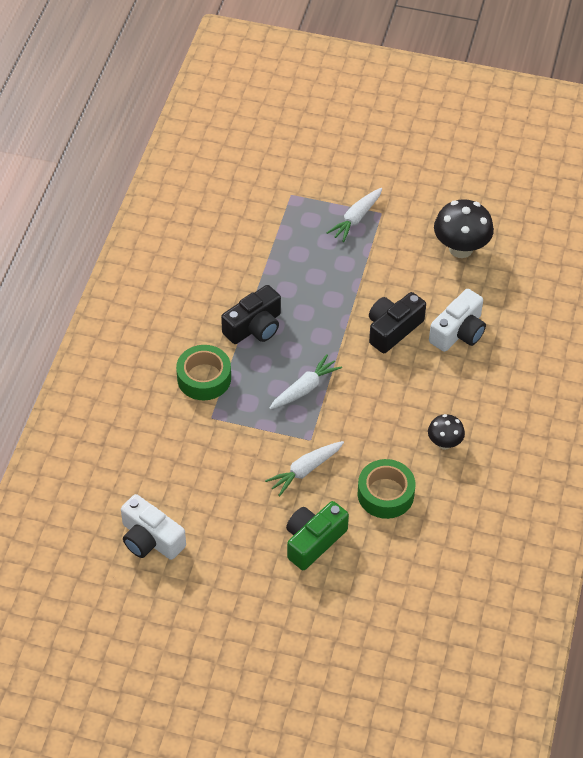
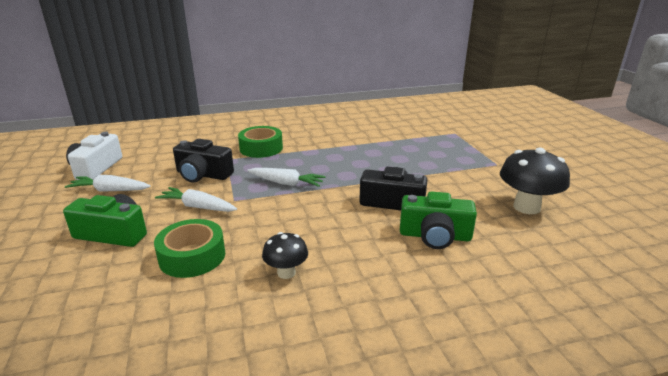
camera: 60 degrees right, 25 degrees down
black camera [221,285,281,344] -> black camera moved to [173,139,234,183]
white carrot [326,188,382,242] -> white carrot moved to [65,175,151,192]
white camera [429,289,486,352] -> green camera [400,191,477,249]

